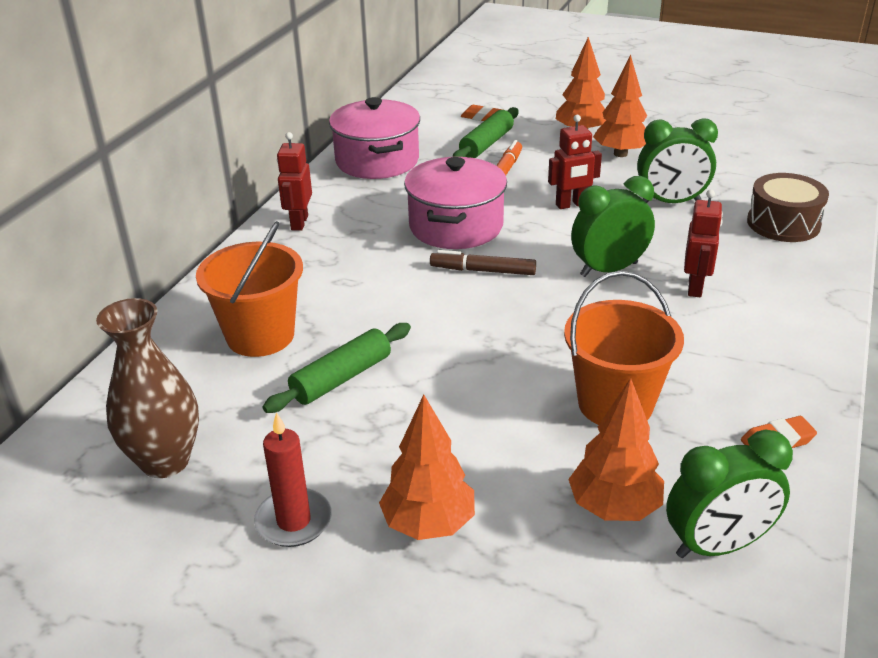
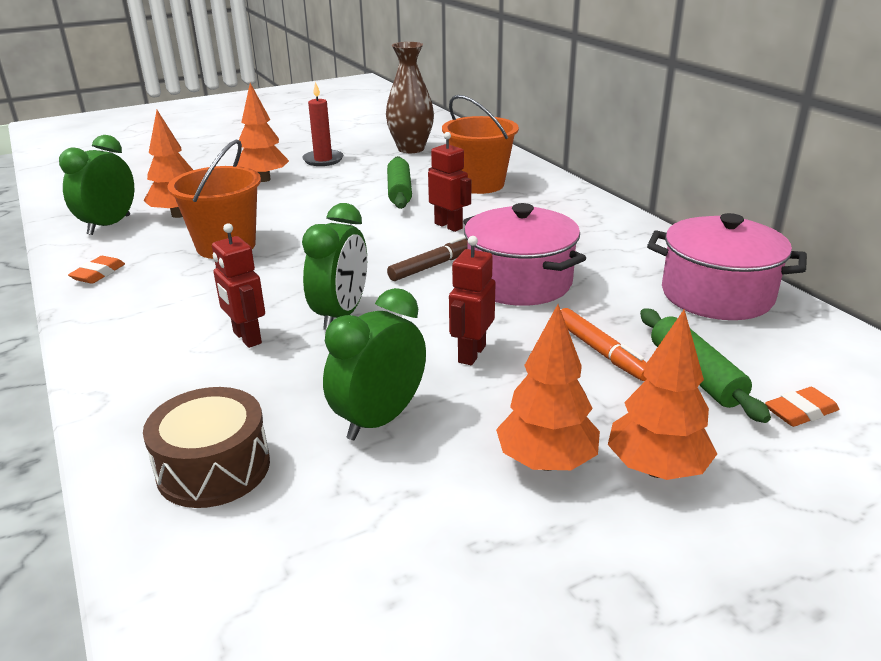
camera: 130 degrees right, 5 degrees down
red robot [277,132,312,231] -> red robot moved to [428,132,471,232]

